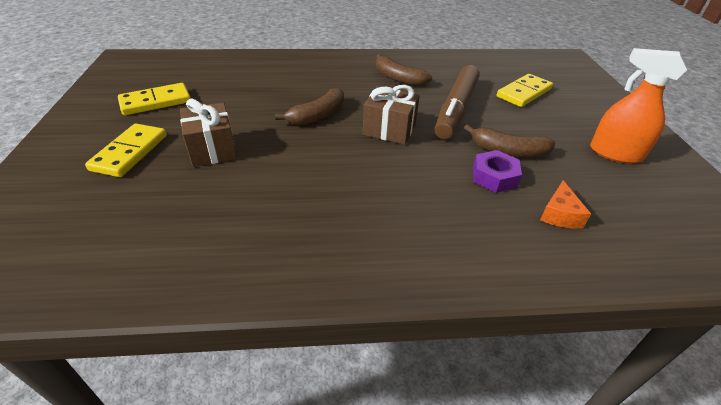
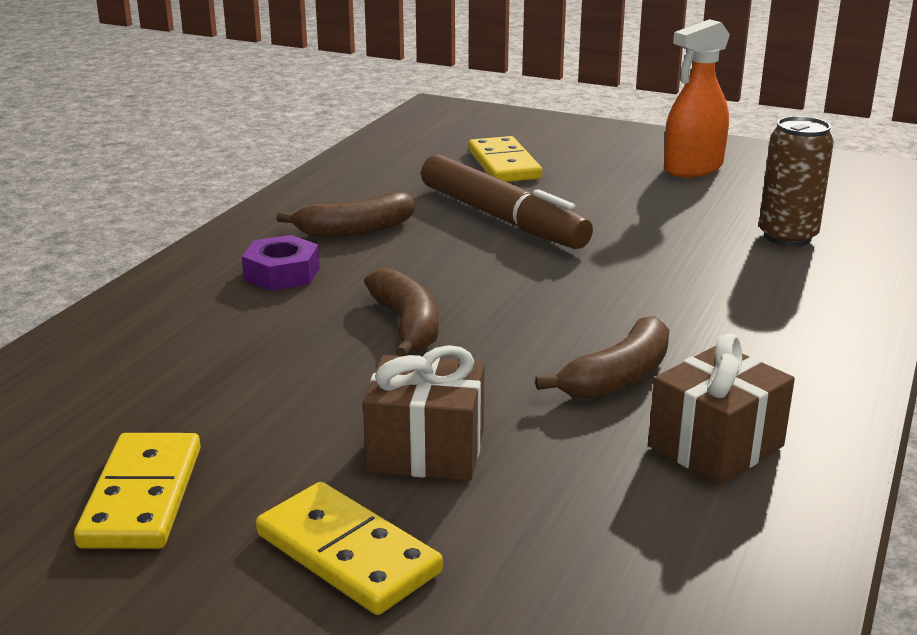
camera: 60 degrees left, 15 degrees down
brown gift [363,85,420,145] -> brown gift moved to [648,333,795,485]
brown banana [464,124,555,157] -> brown banana moved to [535,316,670,399]
purple nut [473,150,522,193] -> purple nut moved to [242,235,320,291]
orange cheese [540,180,591,228] -> brown can [759,116,834,246]

